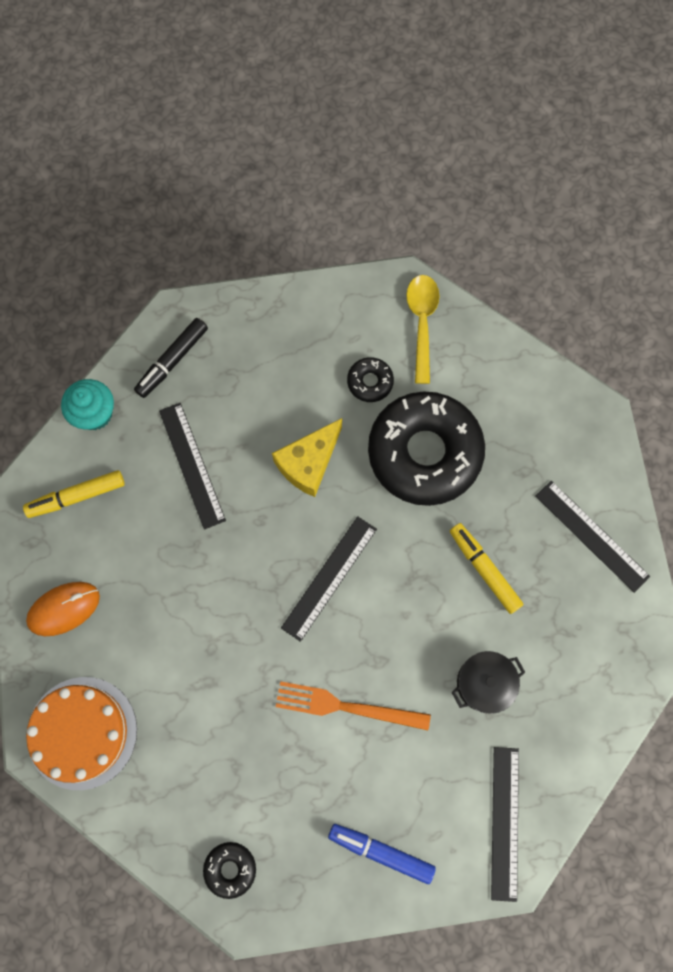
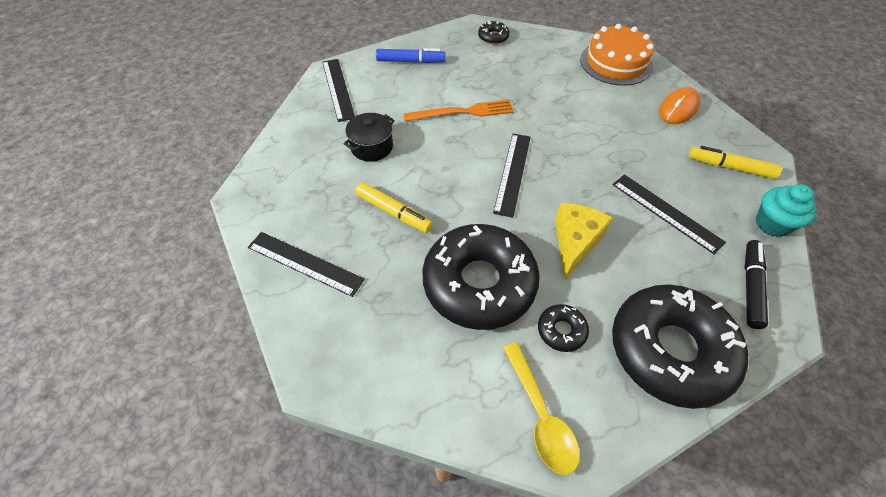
camera: 160 degrees right, 20 degrees down
yellow marker [23,470,125,518] -> yellow marker turned 120 degrees counterclockwise [689,146,782,179]
none -> black donut [612,284,748,409]

